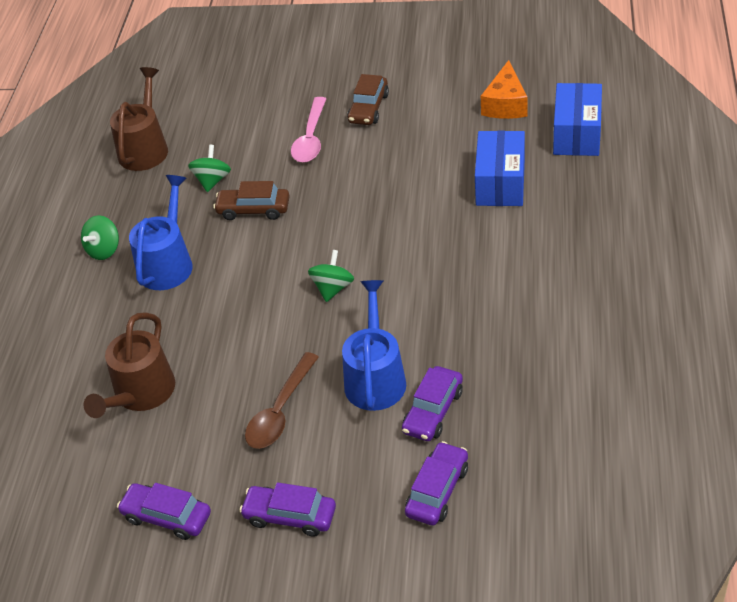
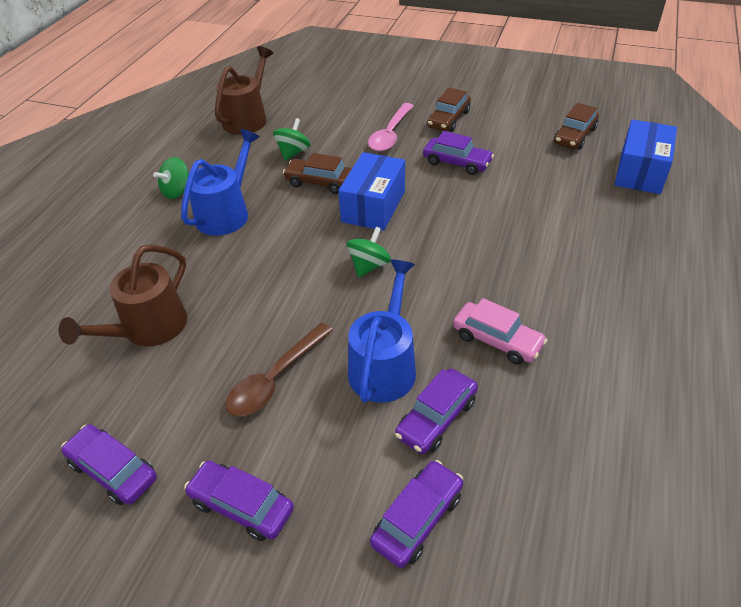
camera: 10 degrees right, 0 degrees up
blue box [475,130,525,206] -> blue box moved to [338,152,405,231]
orange cheese [481,60,528,119] -> brown car [554,103,599,150]
none -> purple car [423,131,494,175]
none -> pink car [453,298,547,365]

